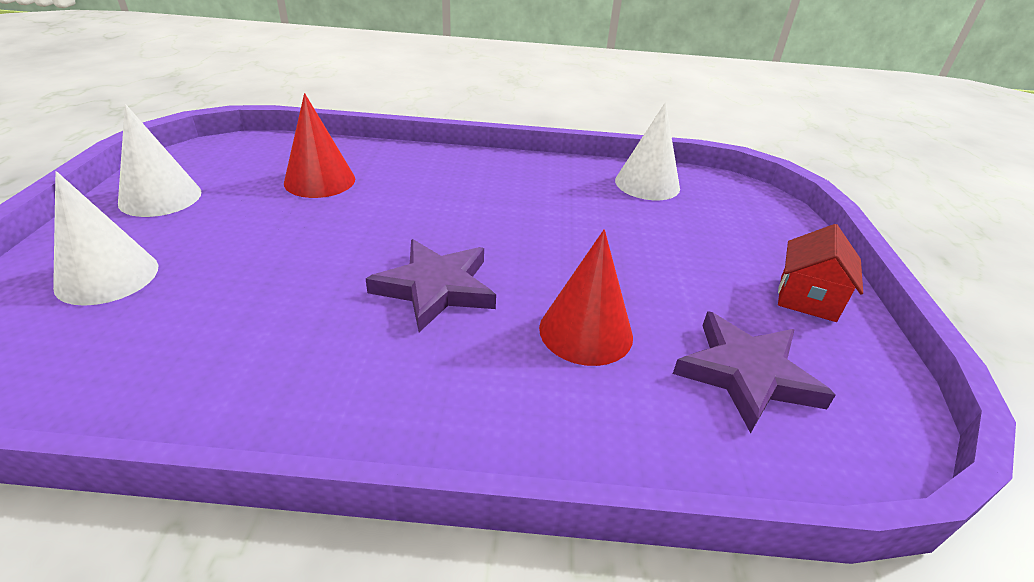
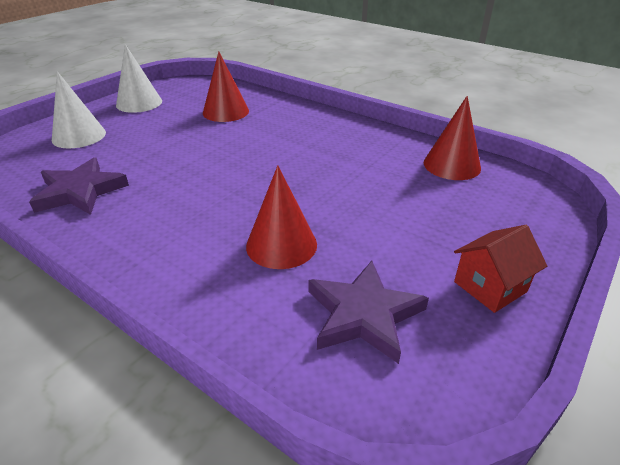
camera: 35 degrees right, 0 degrees up
purple star [366,239,496,332] -> purple star moved to [29,157,129,215]
white cone [615,102,680,200] -> red cone [424,96,481,180]

